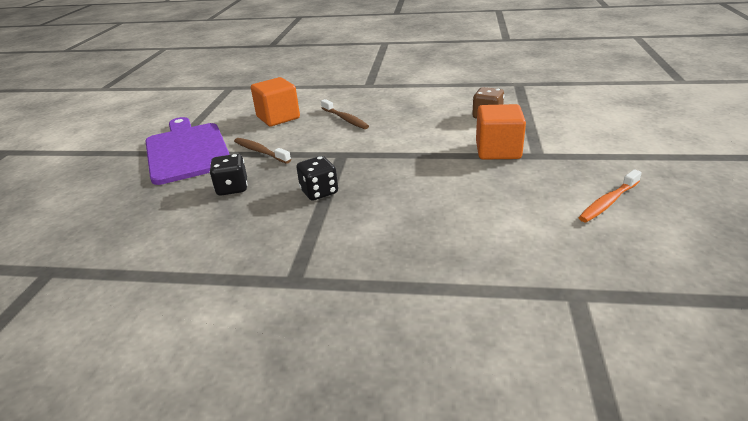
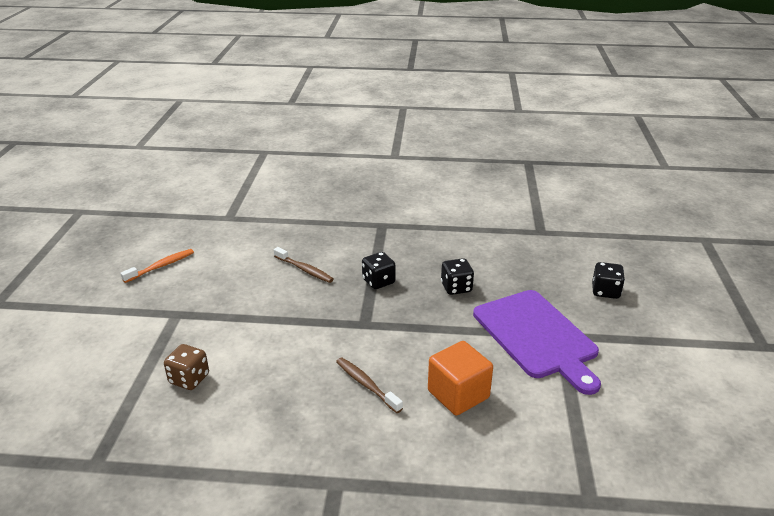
camera: 175 degrees right, 0 degrees up
brown toothbrush [234,138,291,164] -> brown toothbrush moved to [274,247,334,283]
orange cube [476,104,526,160] -> none
none -> black dice [592,262,625,299]

